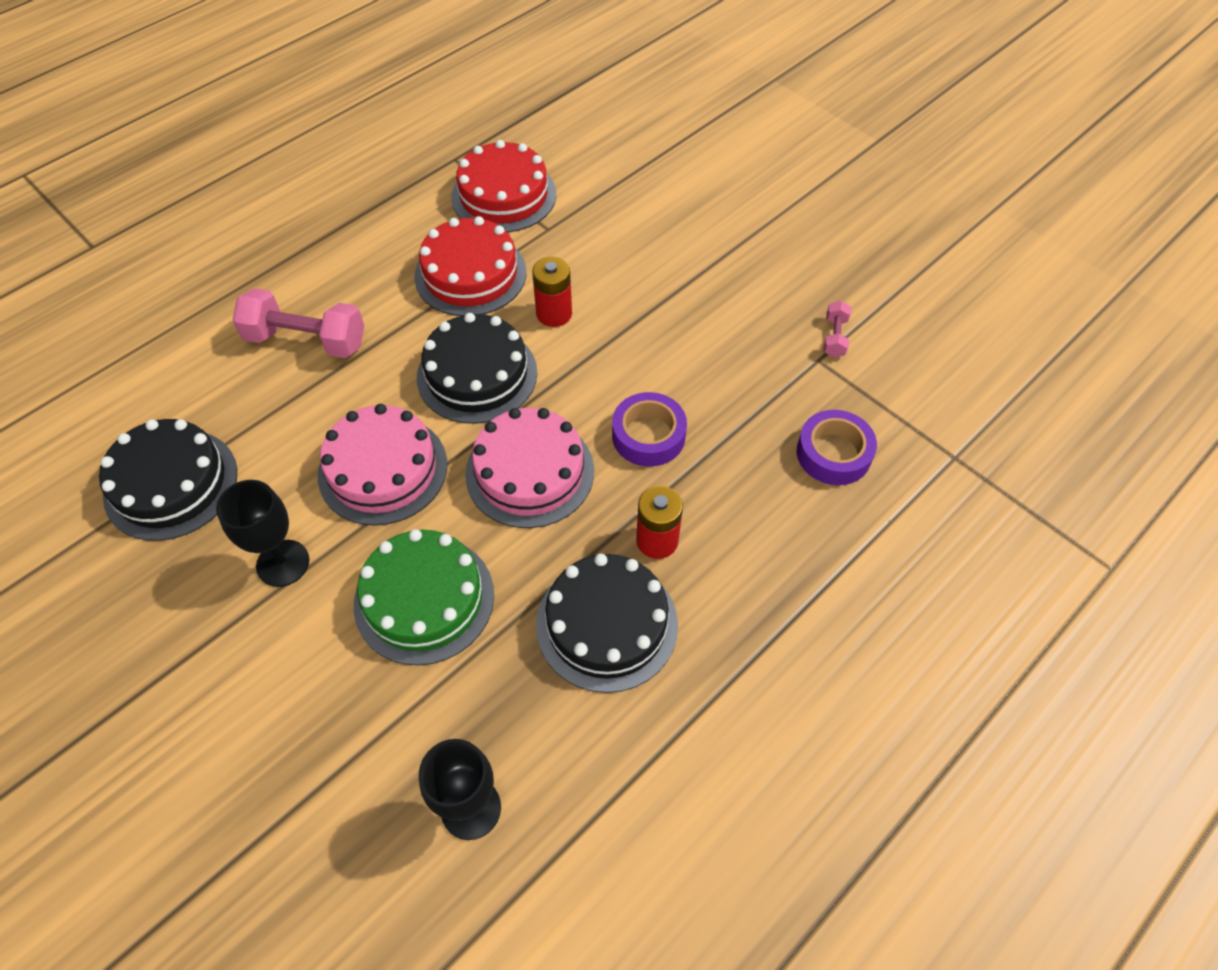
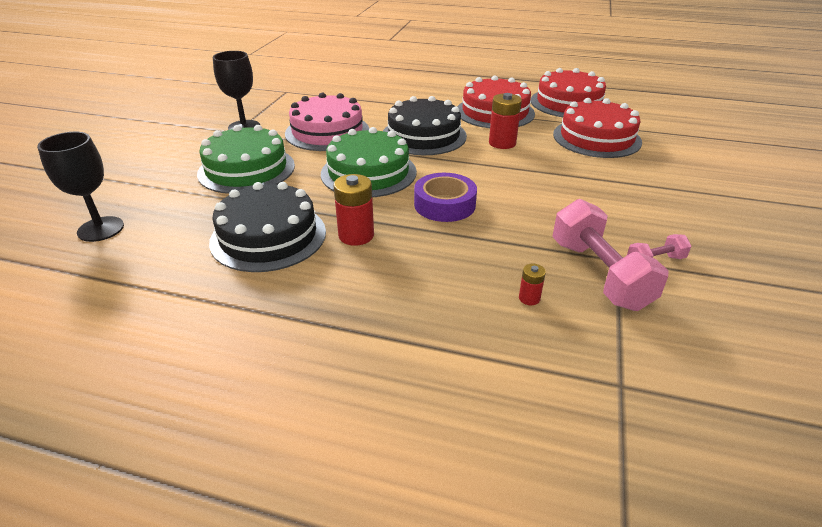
camera: 60 degrees right, 20 degrees down
black cake [99,419,237,541] -> none
pink dumbbell [232,288,364,358] -> pink dumbbell moved to [552,199,669,311]
pink cake [465,408,594,528] -> green cake [321,127,417,197]
purple tape [797,410,877,485] -> red battery [519,264,546,305]
none -> red cake [553,98,642,158]

